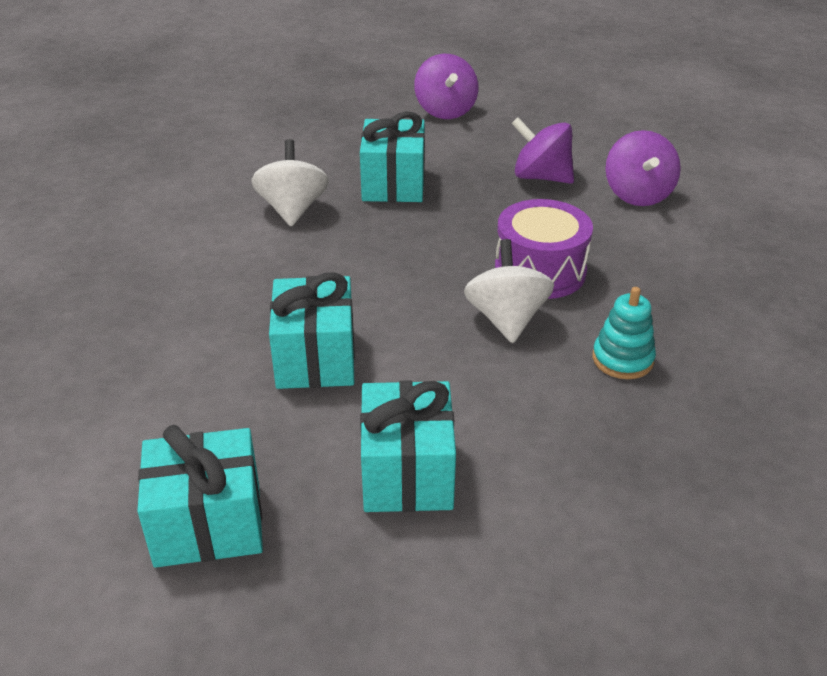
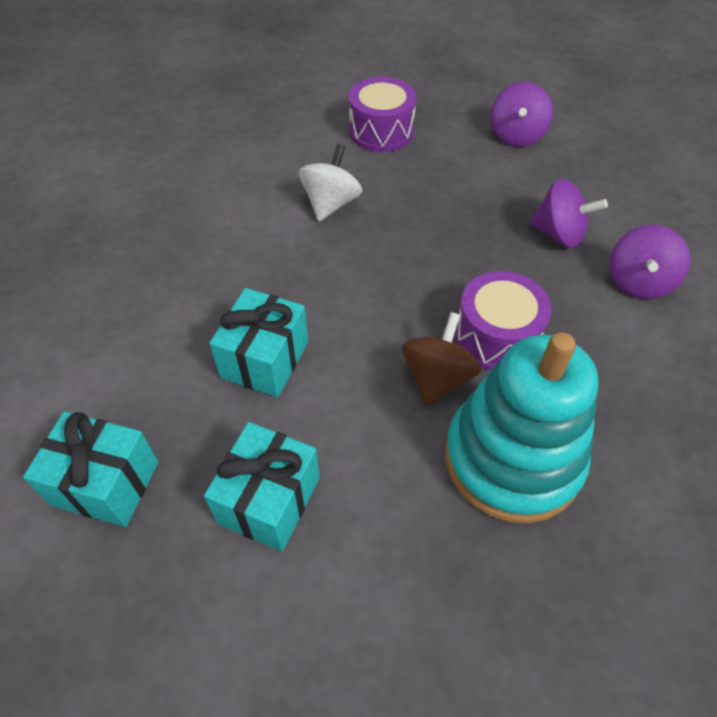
camera: 25 degrees right, 15 degrees up
turquoise gift [360,111,425,202] -> none
white spinning top [464,239,554,343] -> brown spinning top [402,312,481,406]
purple spinning top [511,117,574,184] -> purple spinning top turned 150 degrees clockwise [529,179,608,248]
turquoise stacking toy [593,287,656,379] -> turquoise stacking toy [445,332,598,523], size x2.42
none -> purple drum [349,76,416,152]

